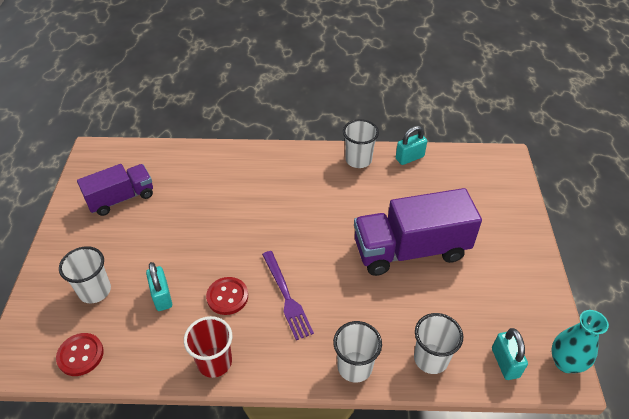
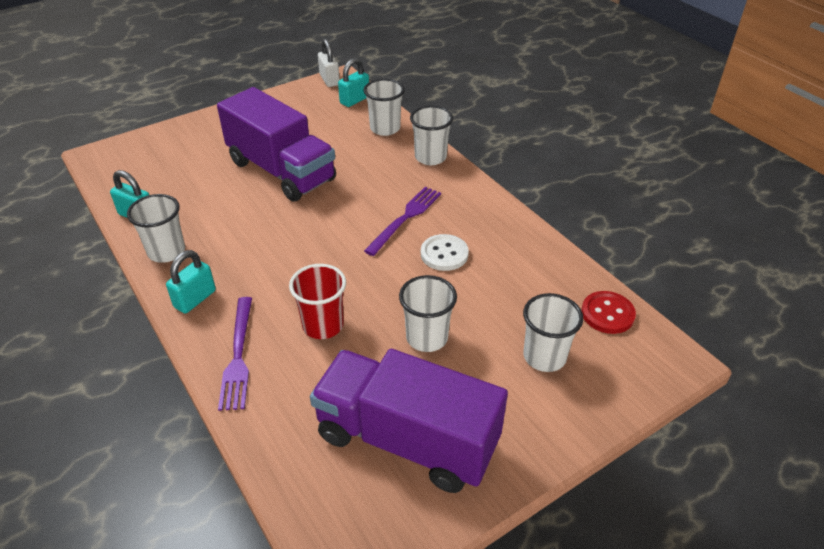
camera: 125 degrees left, 5 degrees down
purple truck [77,164,153,216] -> purple truck [310,349,508,493], size x1.61
turquoise padlock [146,262,172,311] -> turquoise padlock moved to [166,250,216,314]
red cup [184,316,232,378] -> red cup moved to [289,264,346,339]
red button [206,277,248,315] -> white button [421,234,469,271]
turquoise vase [551,310,609,373] -> white padlock [318,39,340,87]
none -> purple fork [218,297,252,411]
none -> white cup [399,275,457,352]

